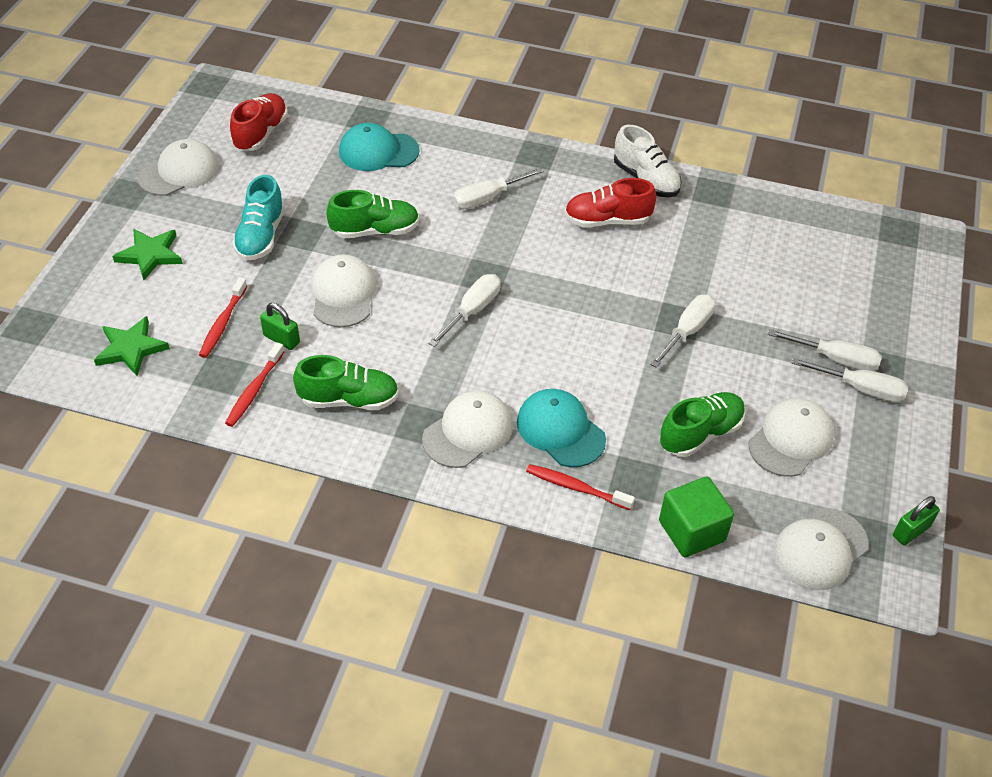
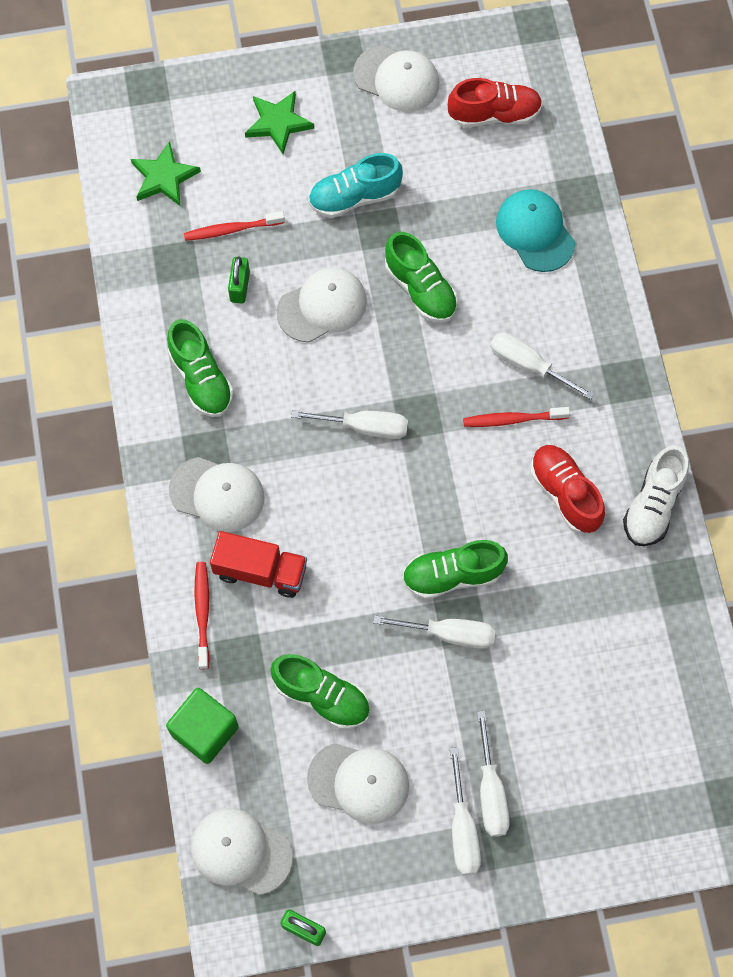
camera: 65 degrees right, 20 degrees up
red toothbrush [225,342,285,427] -> red toothbrush moved to [463,407,570,427]
turquoise cap [517,389,606,467] -> red truck [210,531,307,598]
none -> green shoe [402,540,508,599]

